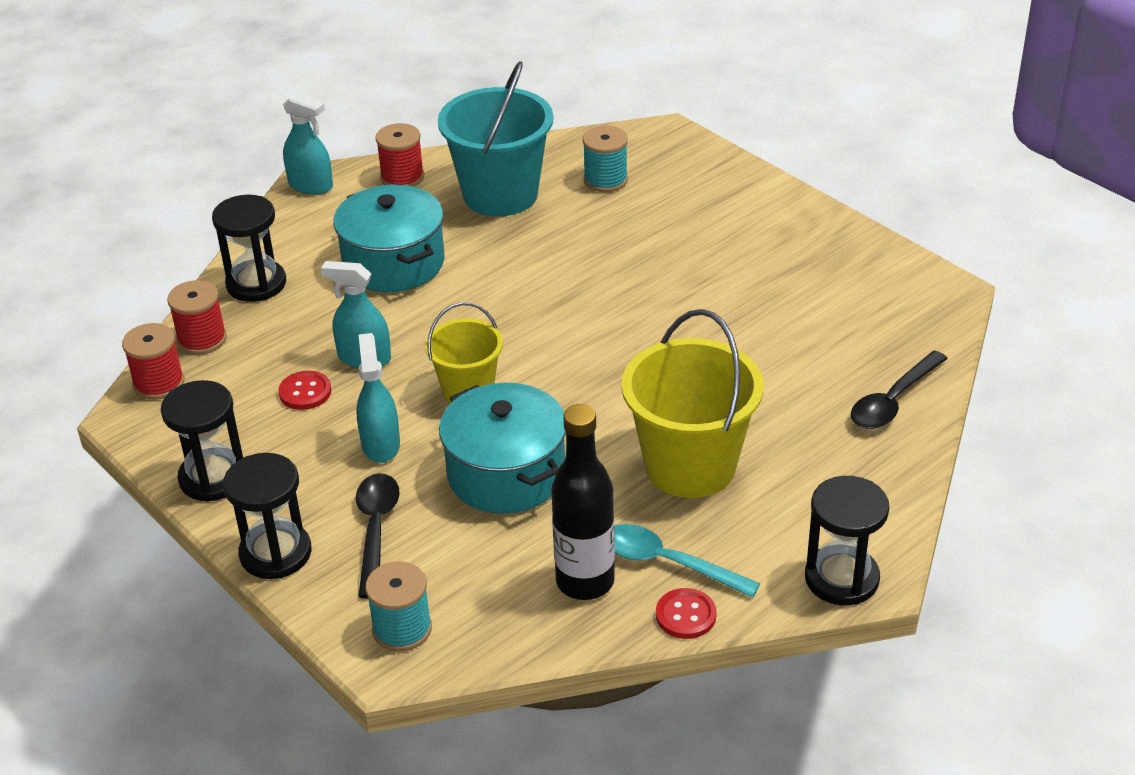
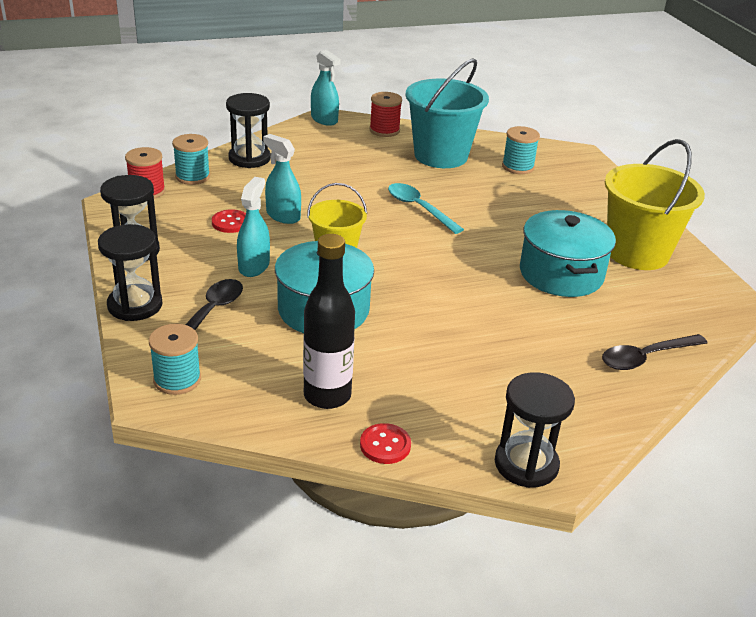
camera: 20 degrees right, 5 degrees down
red spool [167,280,227,355] -> turquoise spool [172,134,210,185]
turquoise pot [333,185,444,292] -> turquoise pot moved to [520,210,616,297]
turquoise spoon [614,524,760,598] -> turquoise spoon moved to [388,183,464,234]
yellow bucket [622,309,764,498] -> yellow bucket moved to [605,139,705,270]

